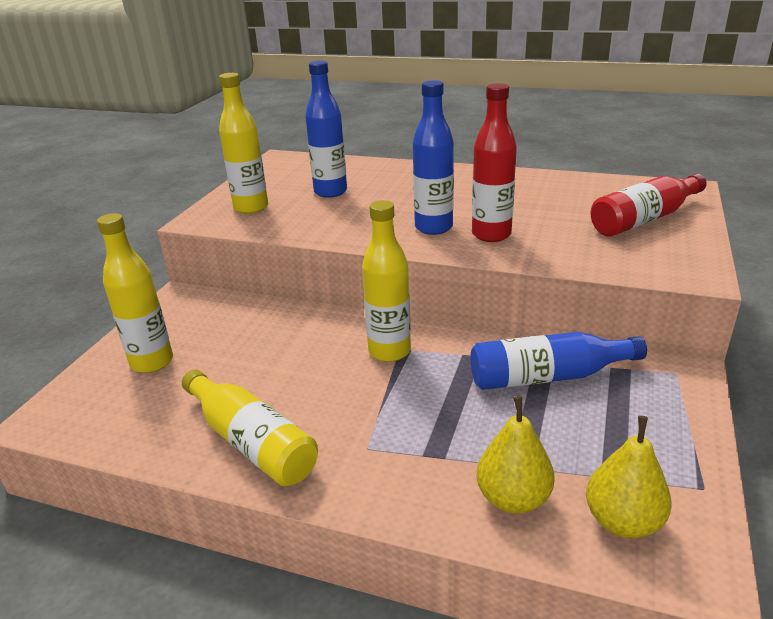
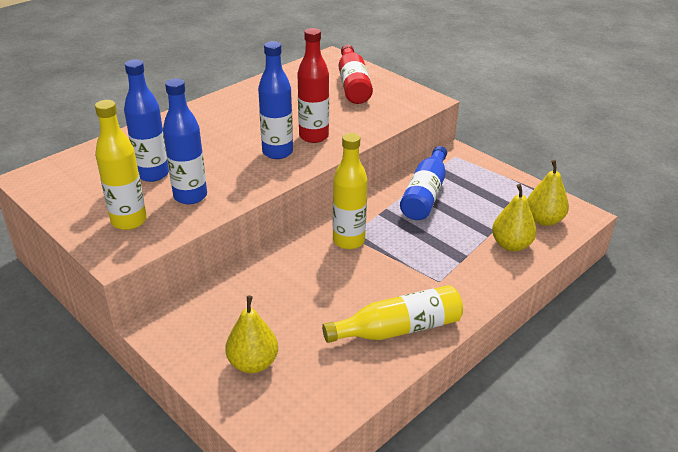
camera: 65 degrees left, 5 degrees up
yellow bottle [97,213,173,373] -> yellow pear [225,295,278,373]
none -> blue bottle [163,78,207,204]

